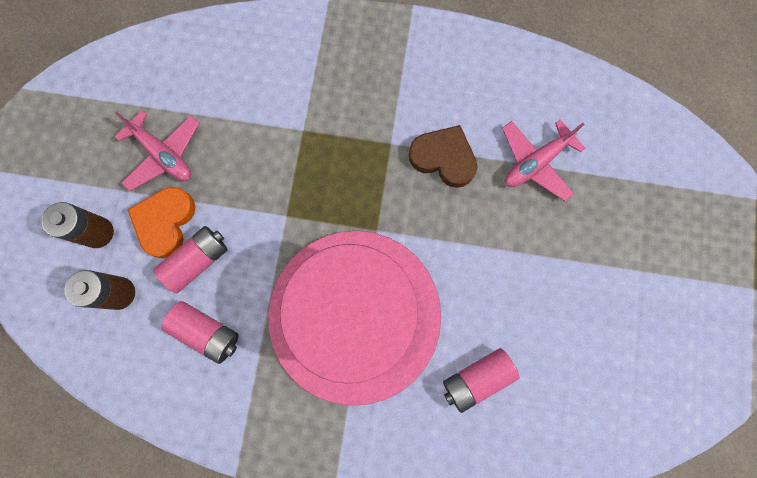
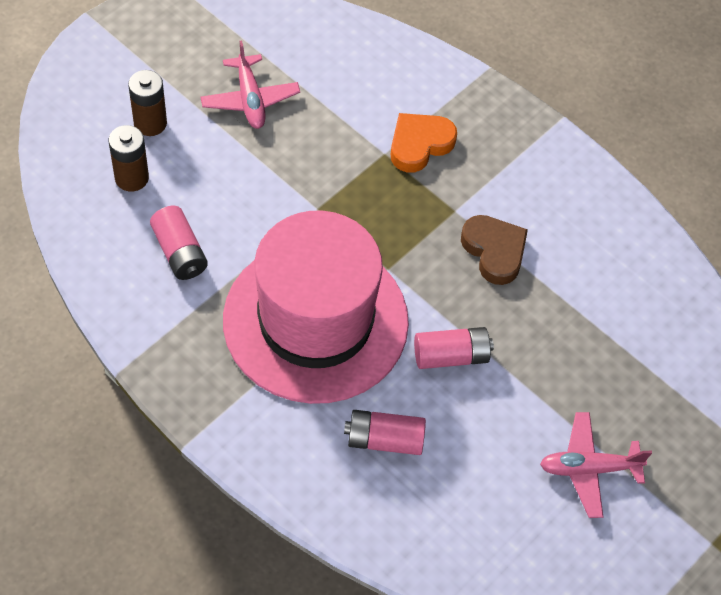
camera: 30 degrees right, 20 degrees down
orange heart [127,187,196,259] -> orange heart moved to [391,113,457,173]
pink battery [153,226,228,293] -> pink battery moved to [414,327,494,369]
pink plane [502,120,585,201] -> pink plane moved to [540,412,652,518]

